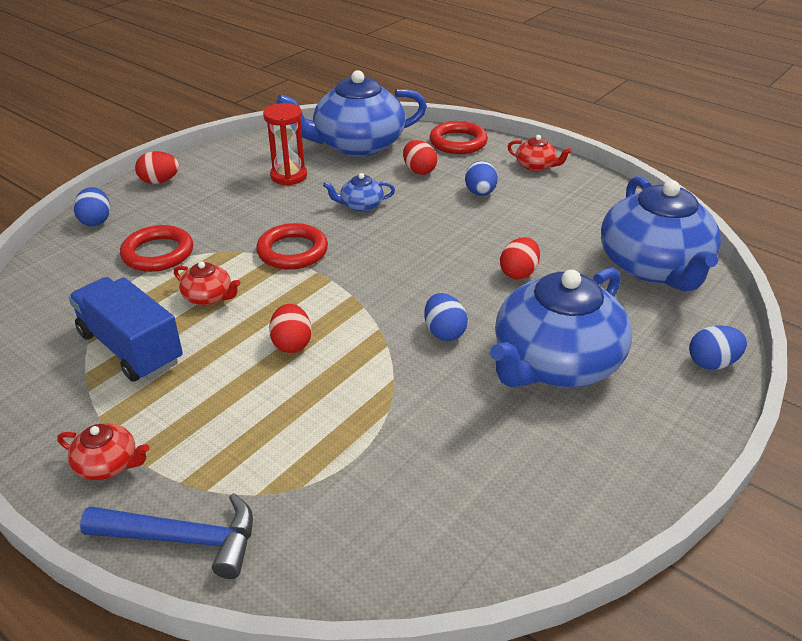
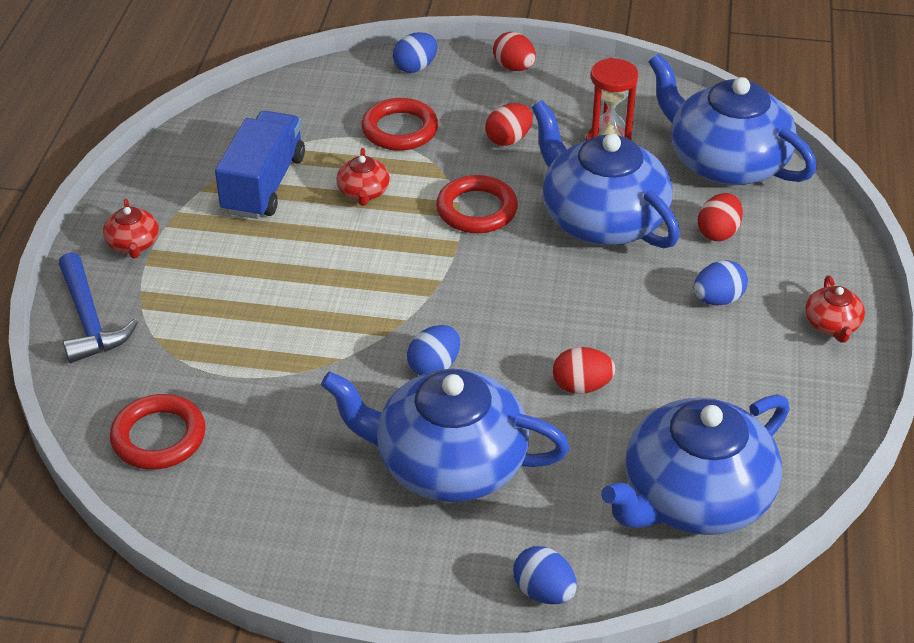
camera: 60 degrees right, 5 degrees up
red egg [269,304,312,353] -> red egg moved to [485,103,533,146]
blue teapot [323,173,395,212] -> blue teapot [532,100,680,248], size x2.36
red ring [430,121,488,154] -> red ring moved to [110,394,206,470]

